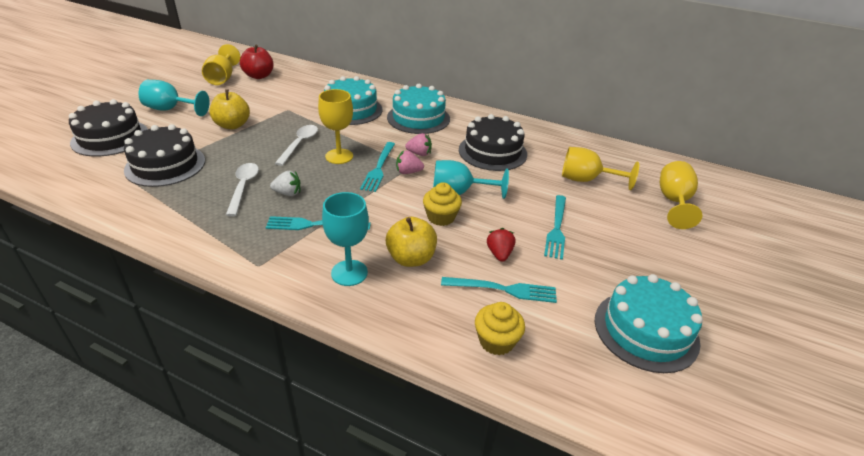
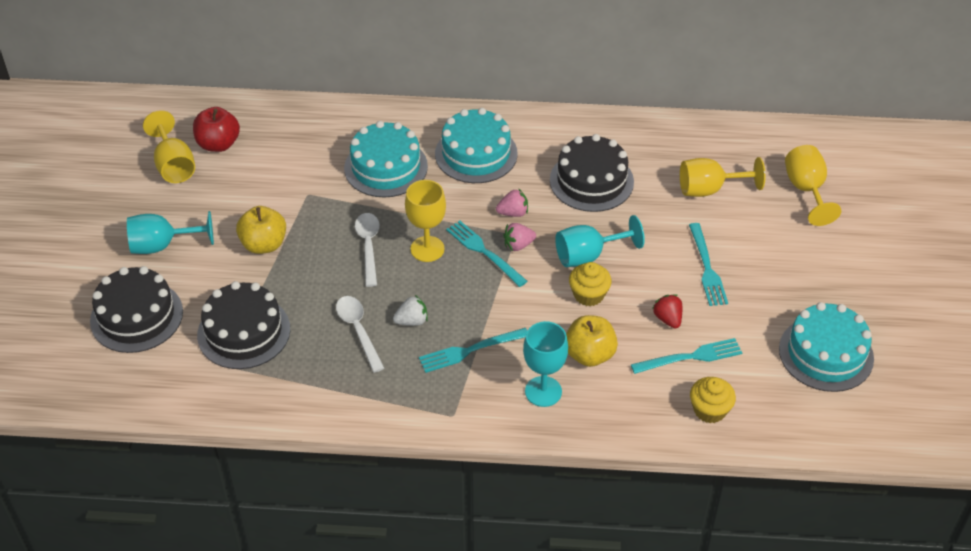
camera: 20 degrees left, 10 degrees up
turquoise fork [360,142,395,192] -> turquoise fork turned 150 degrees clockwise [446,221,527,287]

